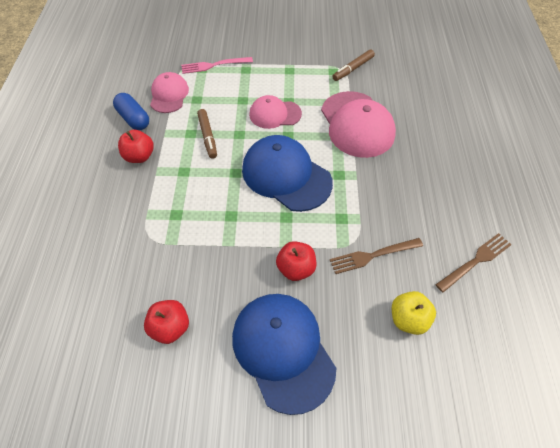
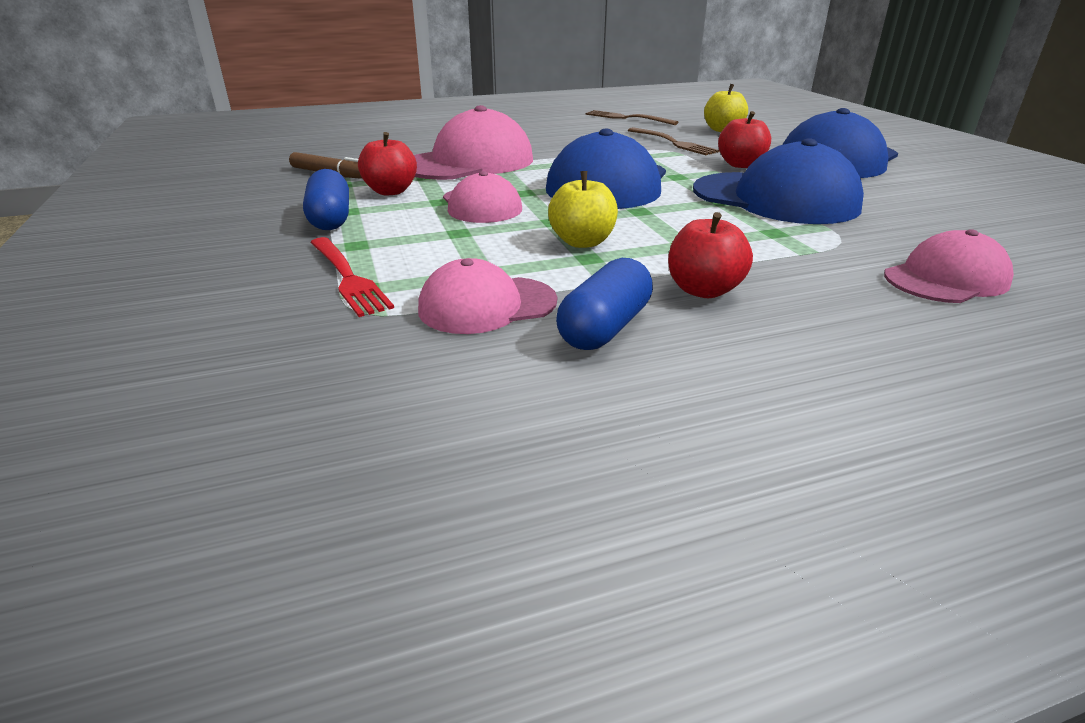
camera: 110 degrees left, 25 degrees down
red apple [144,300,189,344] -> red apple moved to [358,132,417,195]
pink fork [181,57,253,74] -> red fork [310,237,394,317]
brown marker [197,109,217,159] -> yellow apple [548,171,618,248]
none -> blue capsule [303,169,349,230]
none -> blue cap [693,138,864,224]
none -> pink cap [884,229,1014,303]

